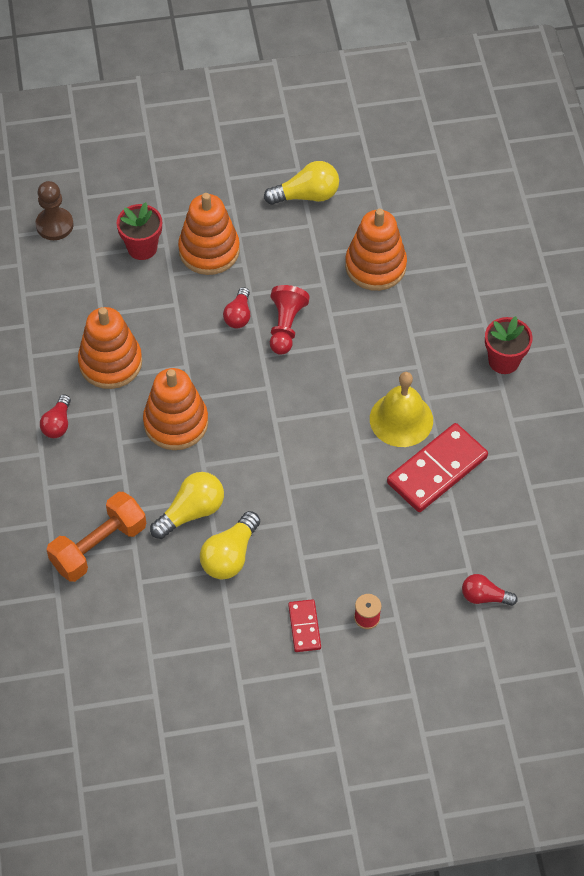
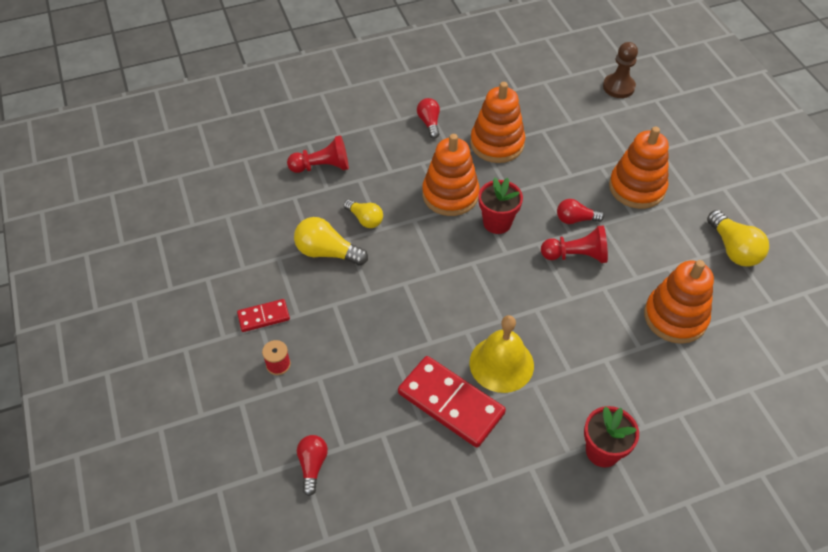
camera: 80 degrees right, 5 degrees down
red light bulb [40,394,71,438] -> red light bulb turned 75 degrees clockwise [417,98,440,139]
orange dumbbell [47,492,146,582] -> red pawn [287,135,349,173]
red flower pot [117,202,162,260] -> red flower pot moved to [478,178,523,234]
yellow light bulb [150,472,224,539] -> yellow light bulb [344,199,383,228], size x0.65

